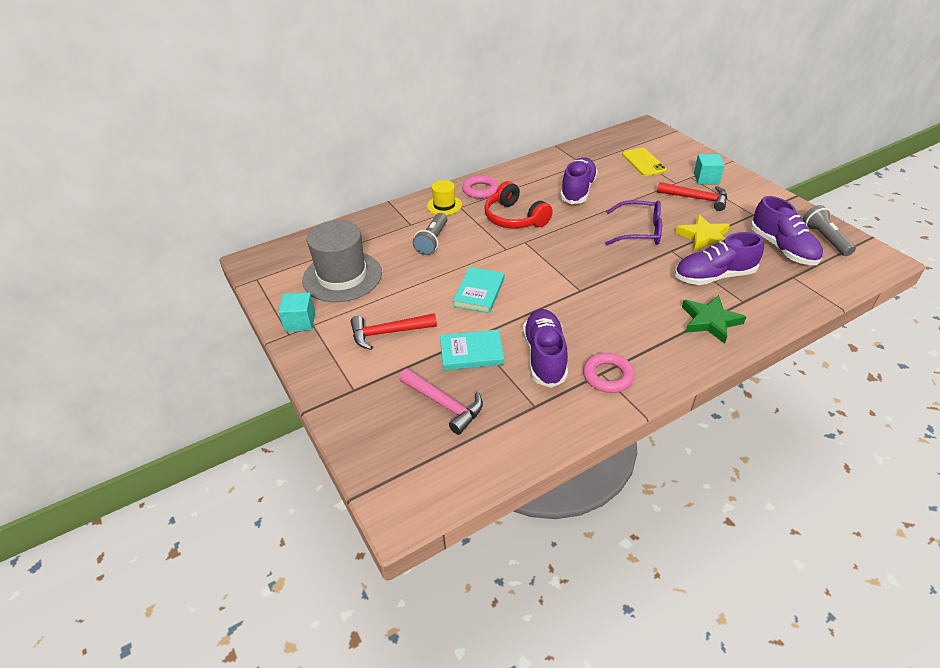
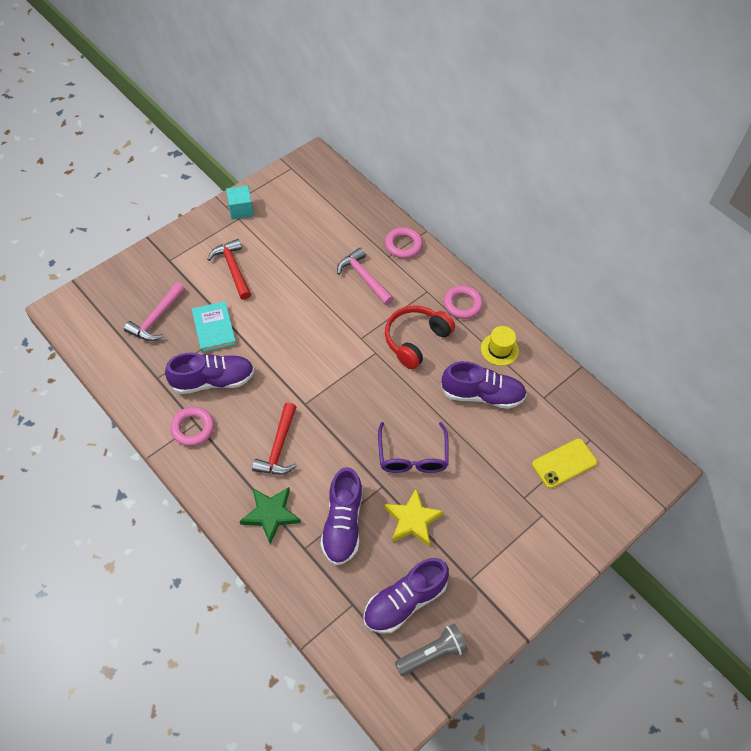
camera: 75 degrees right, 15 degrees up
grey hat [302,220,382,302] -> none
grey flashlight [413,213,447,255] -> pink hammer [337,248,394,305]
yellow hat [427,180,462,215] -> yellow hat moved to [481,326,519,366]
turquoise book [453,267,504,313] -> none
red hammer [657,182,727,211] -> red hammer moved to [252,403,297,475]
purple shoe [675,232,764,285] -> purple shoe turned 150 degrees counterclockwise [320,467,362,566]
turquoise cube [694,154,725,184] -> none
none -> pink ring [385,227,423,259]

